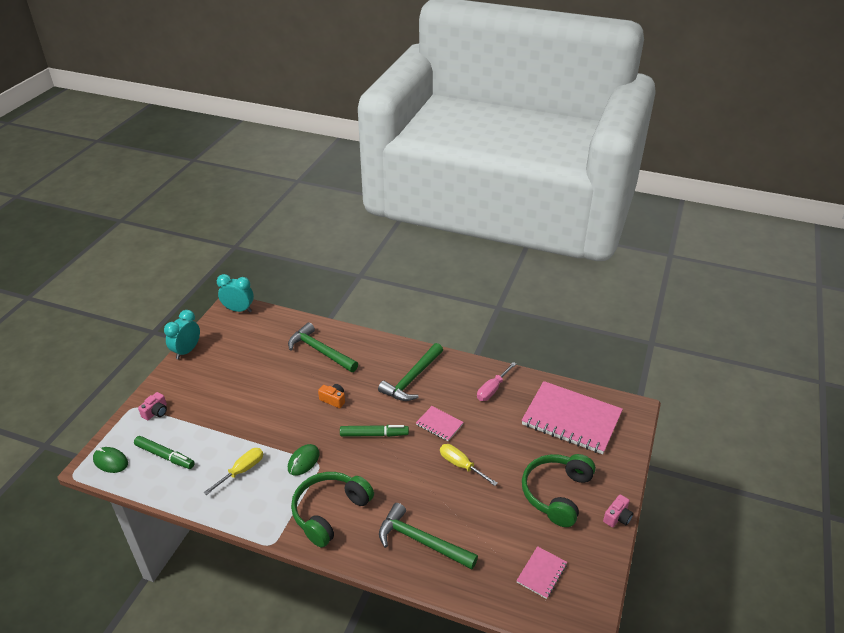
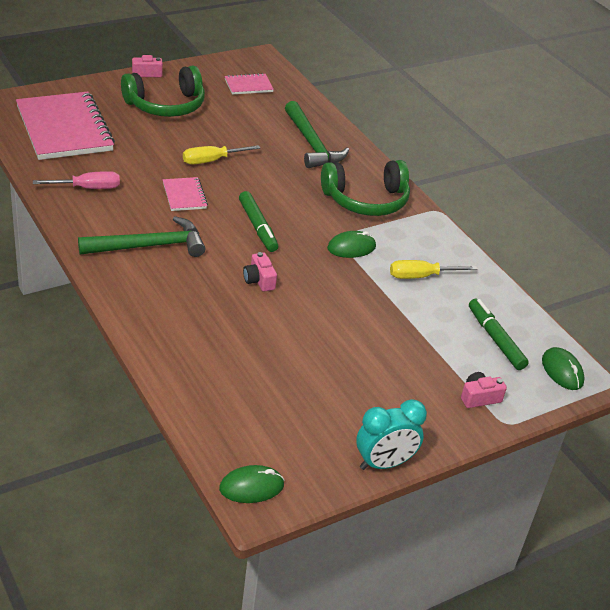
camera: 145 degrees left, 0 degrees up
turquoise clock [217,274,254,312] -> green mouse [219,465,284,503]
green hammer [288,322,358,372] -> none
orange camera [318,384,345,408] -> pink camera [243,252,277,291]
green marker [340,425,409,437] -> green marker turned 150 degrees counterclockwise [239,191,278,252]
yellow screwdriver [440,444,498,486] -> yellow screwdriver turned 75 degrees clockwise [183,145,260,165]

